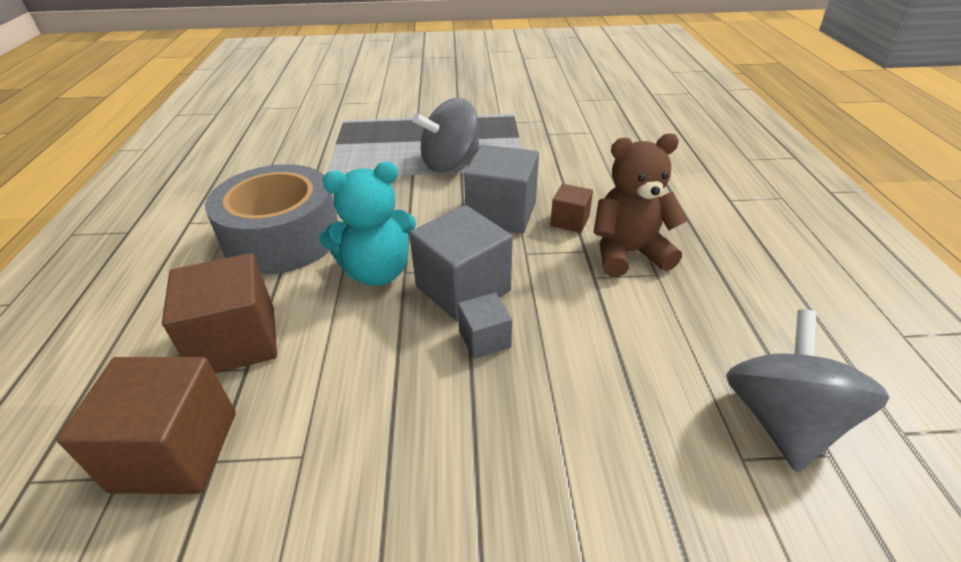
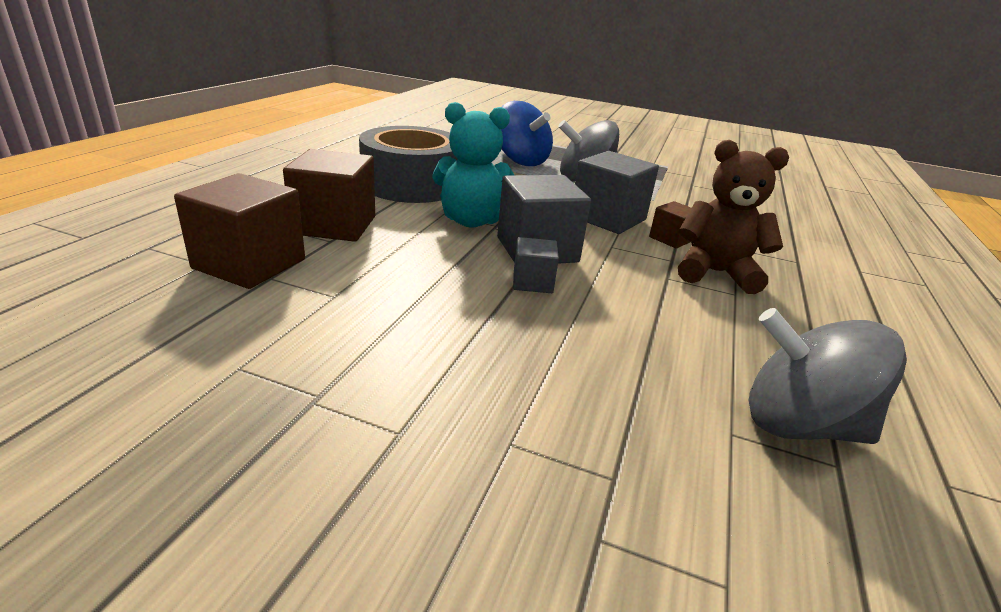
camera: 20 degrees right, 10 degrees down
grey spinning top [726,310,890,472] -> grey spinning top turned 105 degrees counterclockwise [749,308,907,444]
none -> blue spinning top [501,101,553,166]

